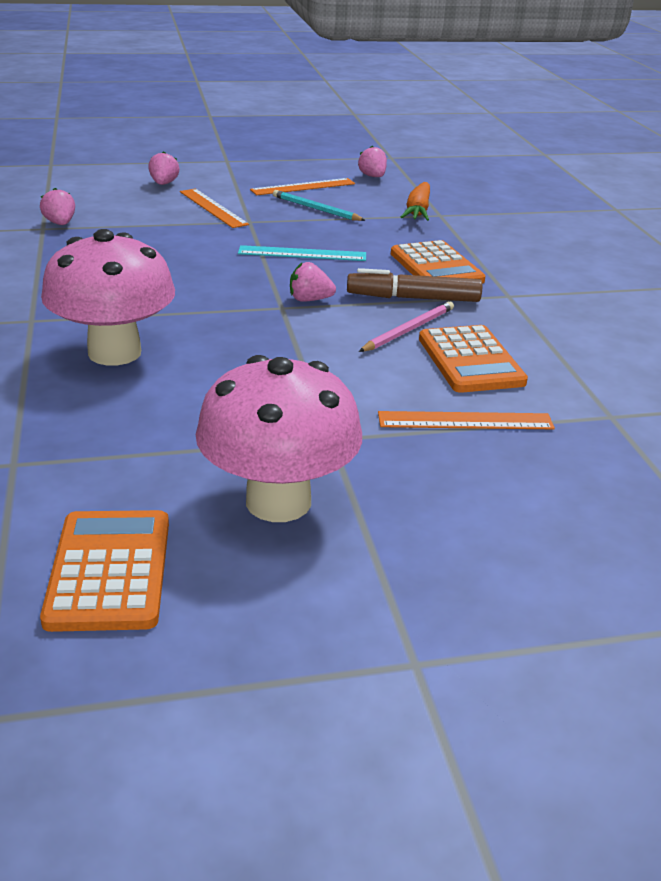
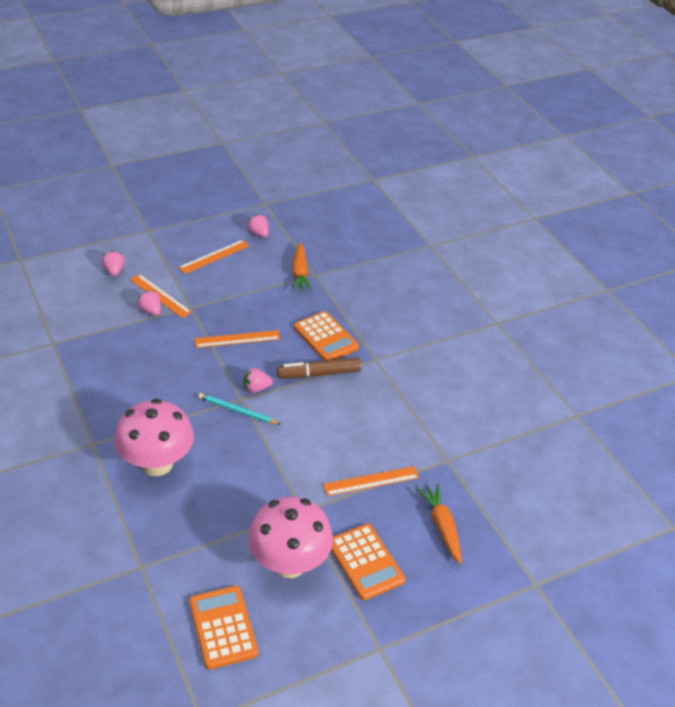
camera: 15 degrees left, 10 degrees up
pink strawberry [40,188,75,225] -> pink strawberry moved to [138,290,161,316]
turquoise ruler [238,245,366,261] -> orange ruler [194,330,280,348]
turquoise pencil [273,190,366,221] -> turquoise pencil moved to [198,393,281,425]
pink pencil [359,301,454,352] -> none
orange calculator [419,325,528,393] -> orange calculator moved to [331,524,405,600]
none -> orange carrot [417,484,462,564]

